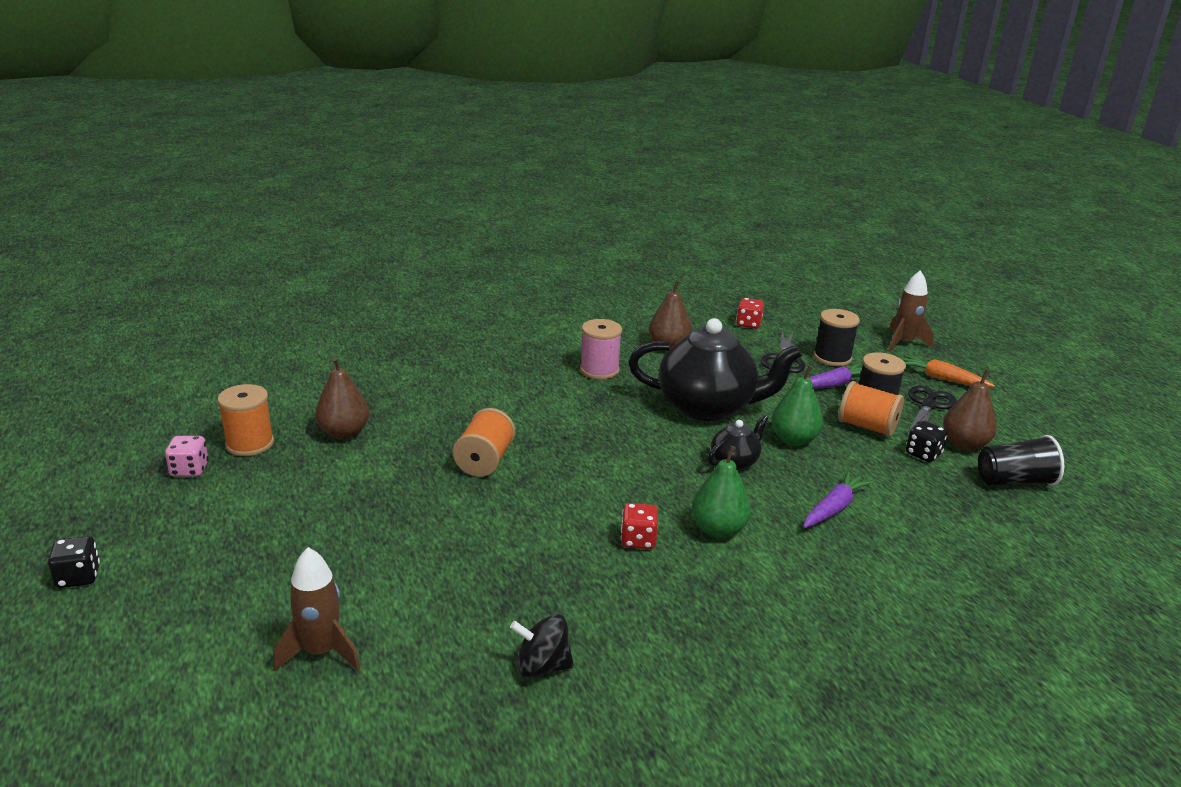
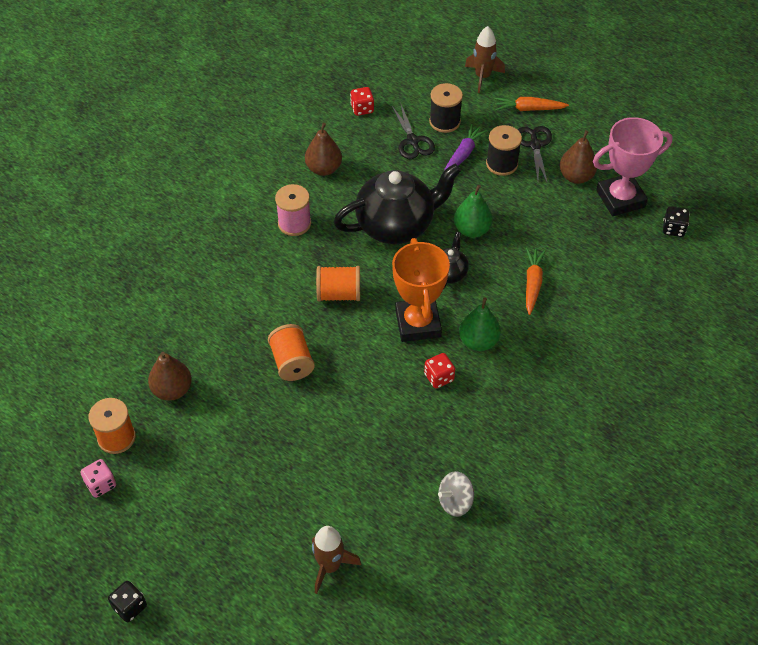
camera: 30 degrees left, 25 degrees up
black spinning top [510,614,574,677] -> grey spinning top [438,471,474,517]
purple carrot [803,471,873,528] -> orange carrot [526,248,546,315]
orange spool [838,381,904,437] -> orange spool moved to [316,266,360,302]
black dice [906,421,948,462] -> black dice moved to [663,206,690,237]
black cup [978,435,1064,486] -> pink trophy [593,117,673,216]
none -> orange trophy [392,238,450,342]

